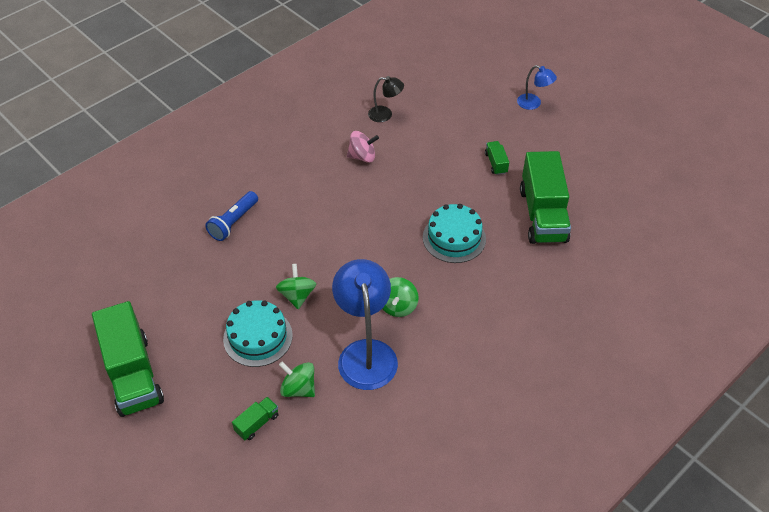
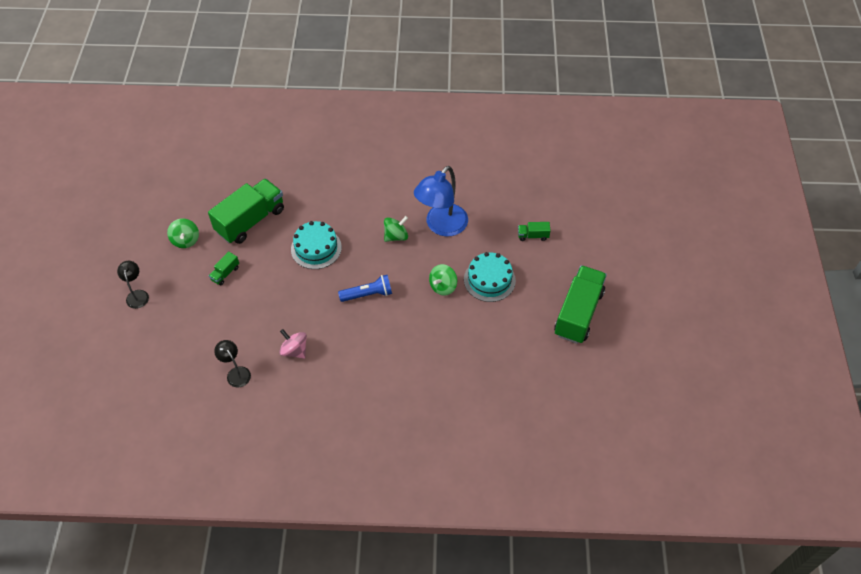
camera: 135 degrees left, 5 degrees up
blue flashlight [205,191,258,241] -> blue flashlight moved to [338,275,392,302]
green spinning top [279,361,315,397] -> green spinning top moved to [167,218,199,248]
blue lamp [517,65,557,110] -> black lamp [117,261,149,309]

